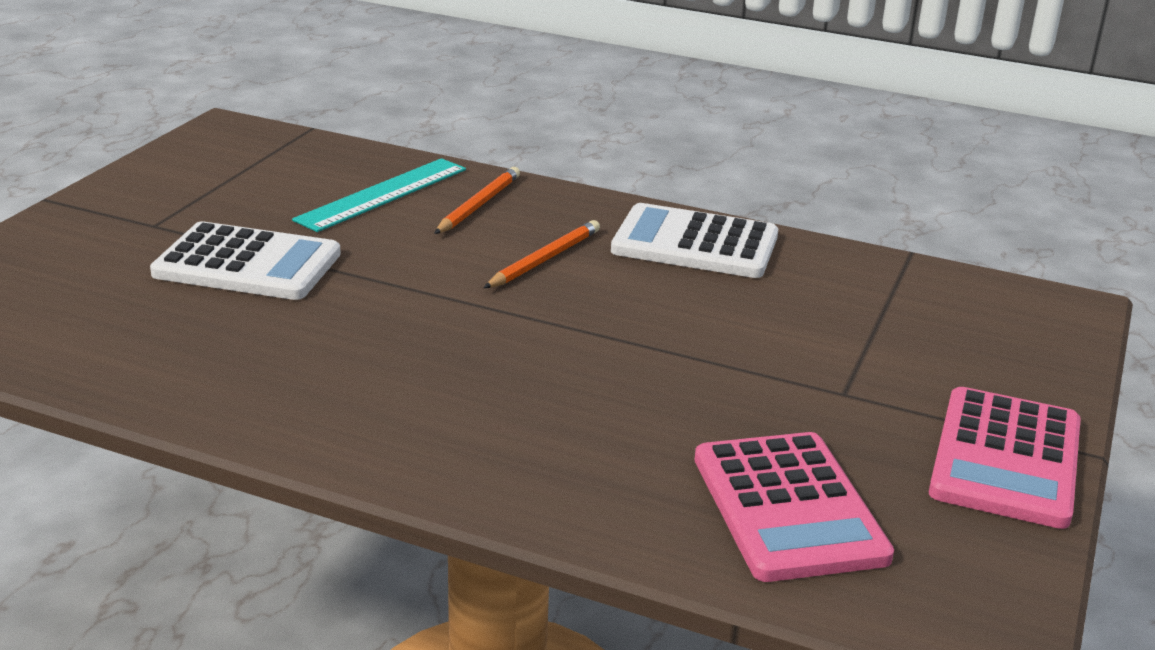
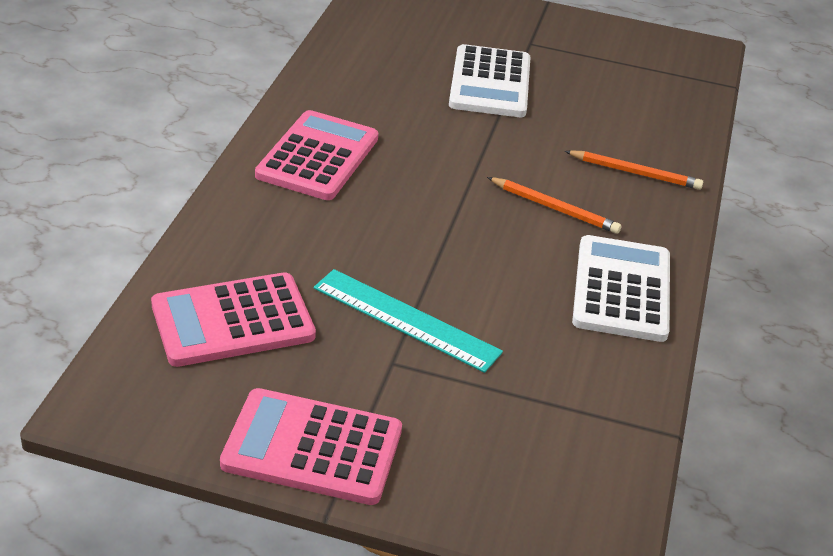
camera: 80 degrees right, 10 degrees up
turquoise ruler [292,158,466,232] -> turquoise ruler moved to [314,269,503,373]
none -> pink calculator [255,110,378,200]

